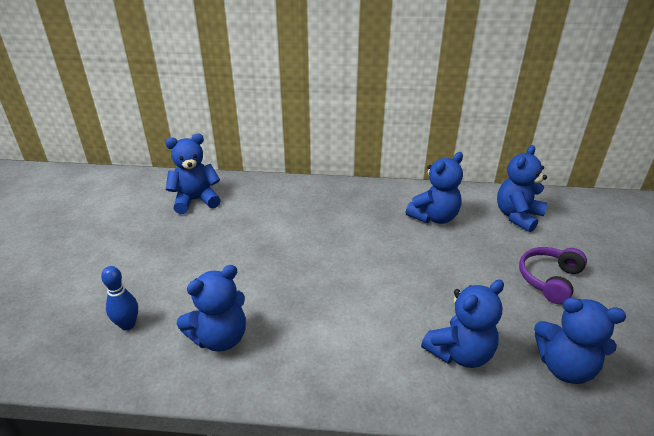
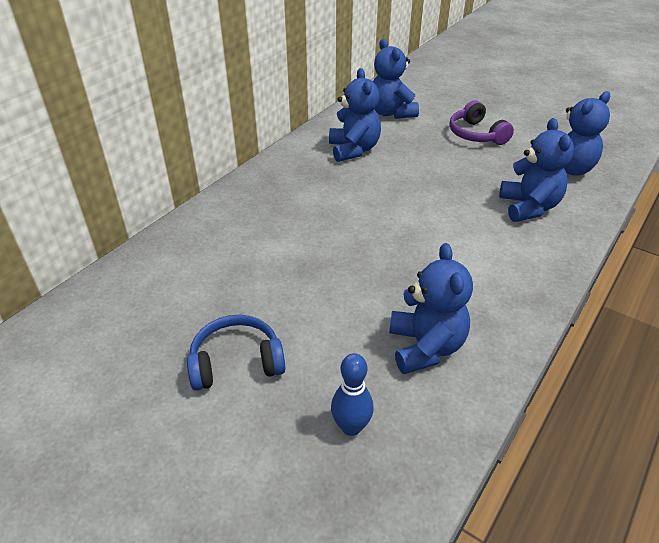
camera: 60 degrees left, 5 degrees up
blue teddy bear [165,134,221,214] -> none
none -> blue headphones [187,315,285,391]

